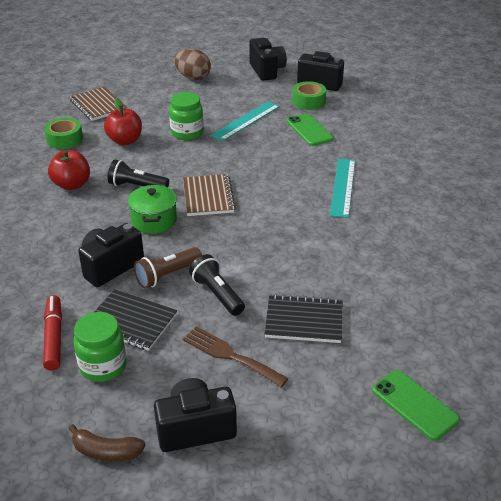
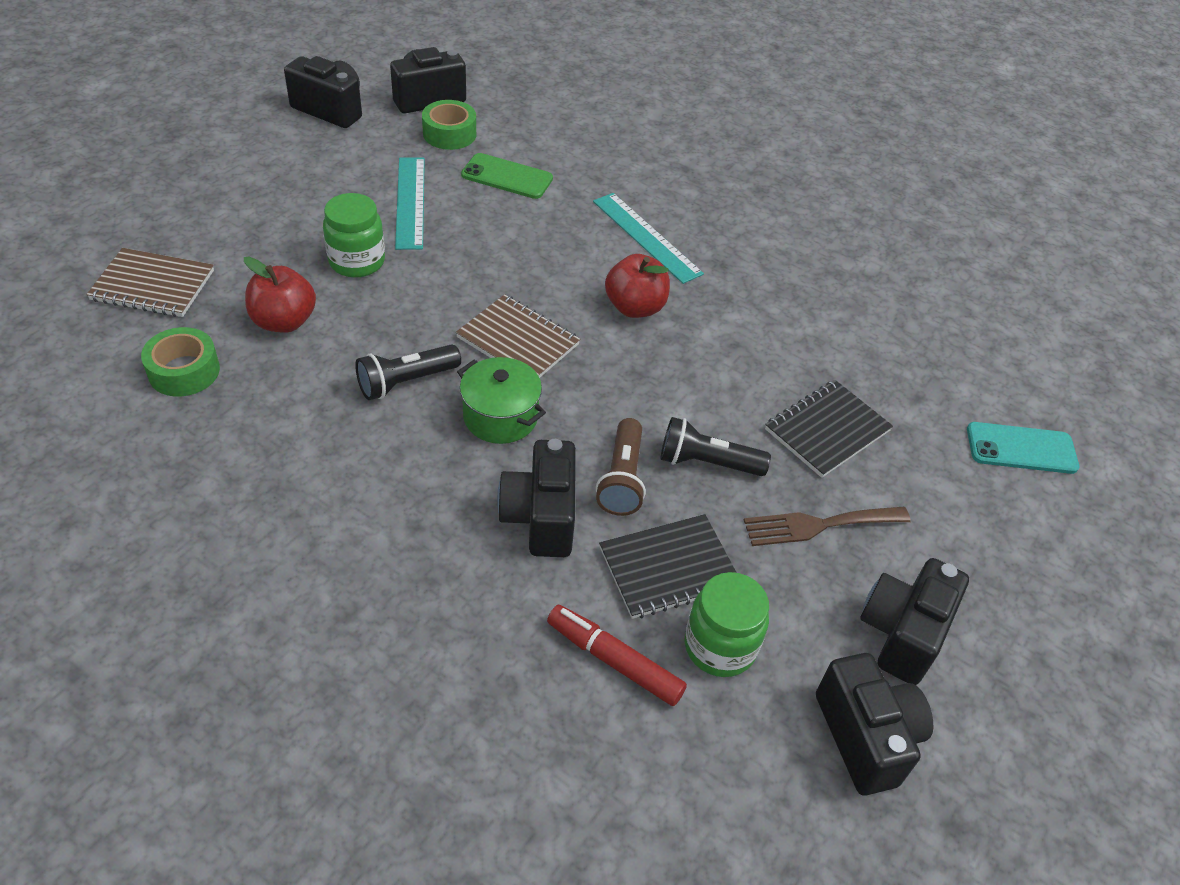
camera: 50 degrees left, 10 degrees up
red apple [48,150,90,190] -> red apple moved to [605,254,670,318]
brown banana [68,424,145,461] -> black camera [816,653,933,796]
brown egg [174,49,211,80] -> none
green phone [372,370,460,441] -> turquoise phone [967,422,1079,474]

